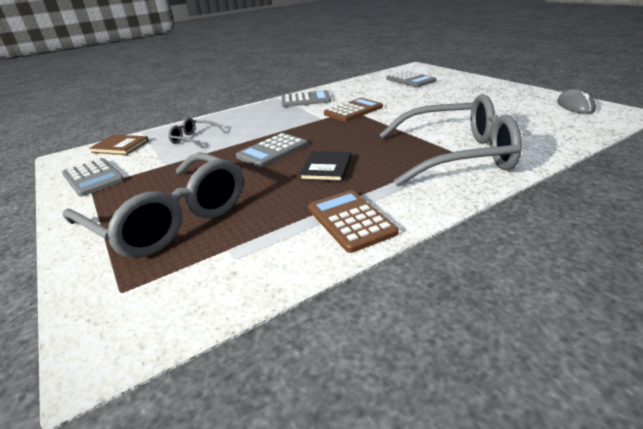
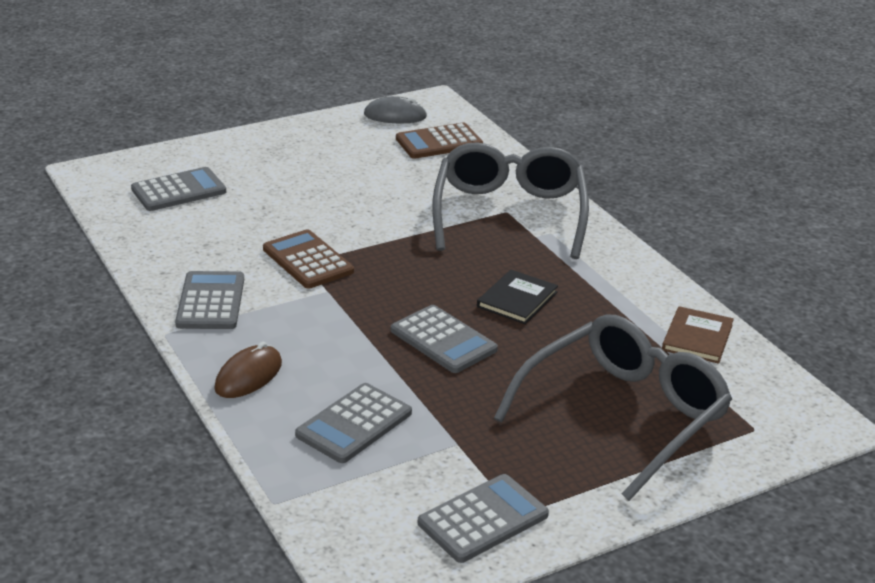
camera: 90 degrees left, 0 degrees up
brown book [89,135,149,155] -> brown book moved to [662,306,734,364]
grey glasses [168,118,226,149] -> grey calculator [295,383,412,463]
black book [299,151,351,182] -> black book turned 75 degrees counterclockwise [477,270,558,324]
brown calculator [308,190,398,253] -> brown calculator moved to [396,122,483,159]
none -> brown mouse [214,342,282,398]

